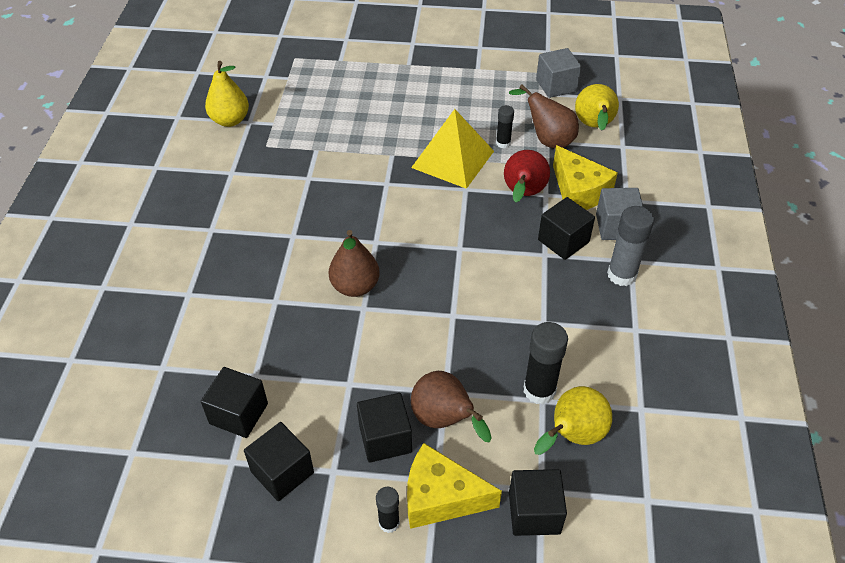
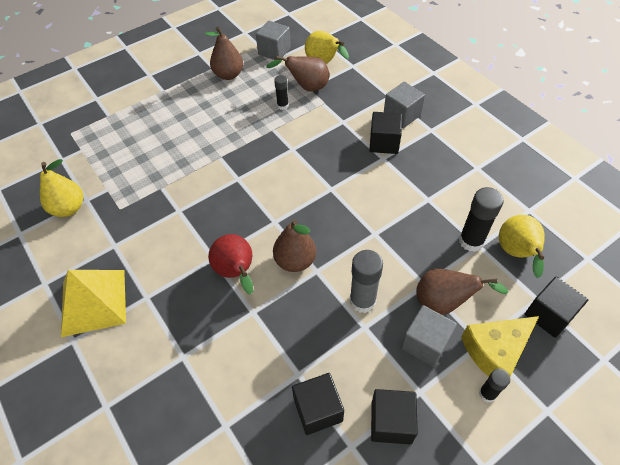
camera: 40 degrees left, 5 degrees up
black cube [357,393,412,463] -> grey cube [401,305,457,367]
yellow pyramid [411,109,494,189] -> yellow pyramid moved to [61,270,126,337]
red pear [504,150,550,203] -> red pear moved to [208,234,253,295]
yellow cheese [553,145,618,210] -> none
grey glue stick [607,206,654,286] -> grey glue stick moved to [350,250,383,313]
none -> brown pear [205,27,243,80]

